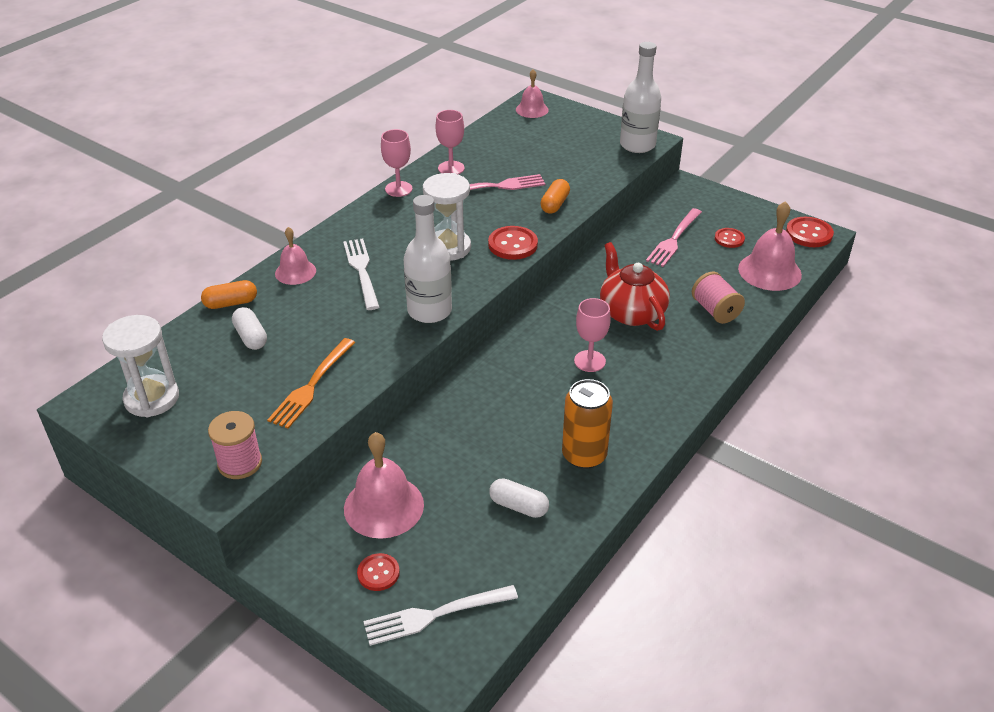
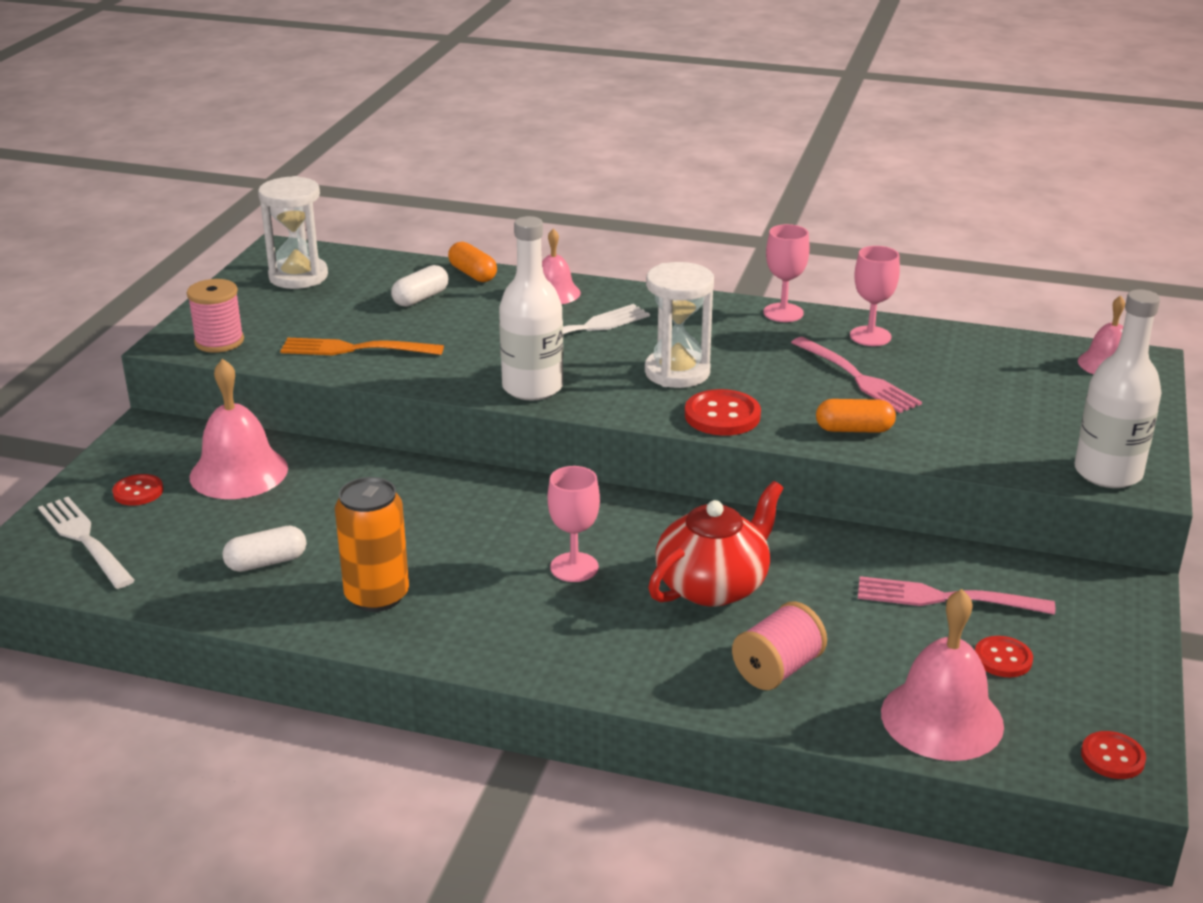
camera: 70 degrees right, 10 degrees down
white capsule [489,478,549,518] -> white capsule turned 60 degrees clockwise [222,526,306,572]
red button [786,217,834,247] -> red button [1081,731,1146,779], size x0.64

